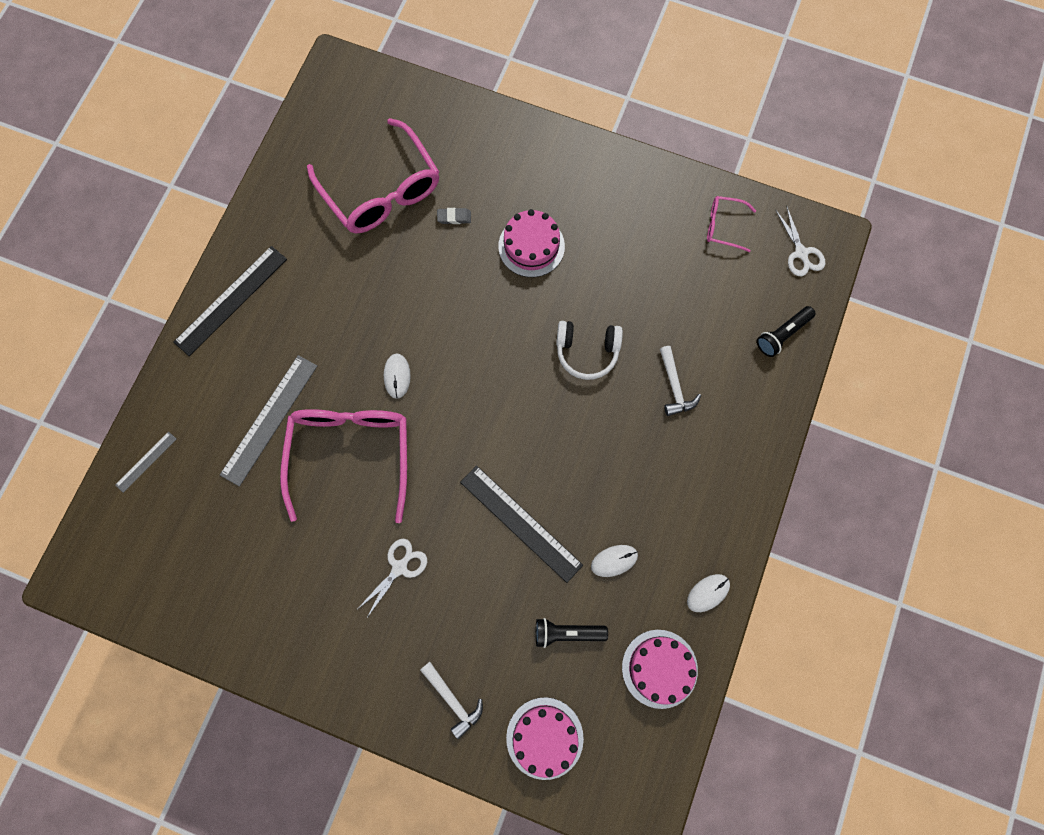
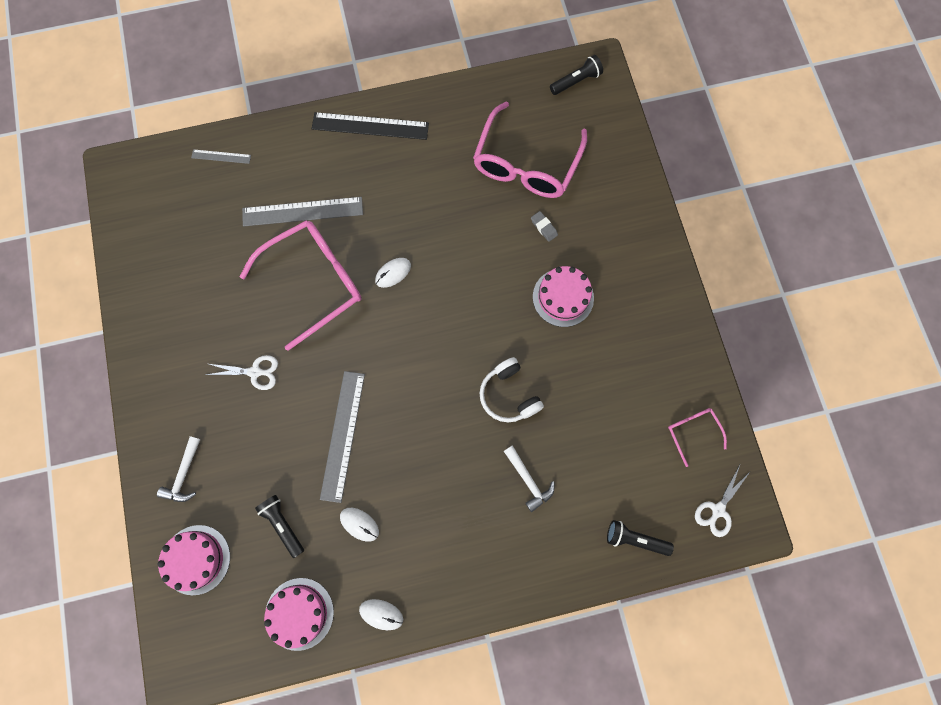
camera: 55 degrees right, 0 degrees up
black ruler [460,465,583,583] -> grey ruler [320,371,365,503]
white hammer [660,346,701,416] -> white hammer turned 75 degrees counterclockwise [504,445,555,512]
none -> black flashlight [550,55,603,95]

